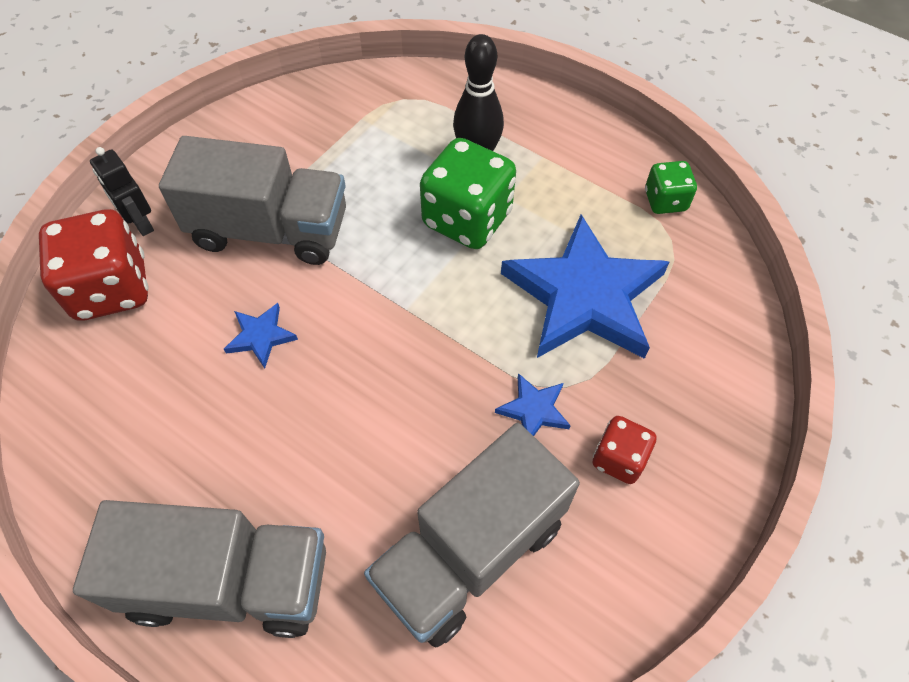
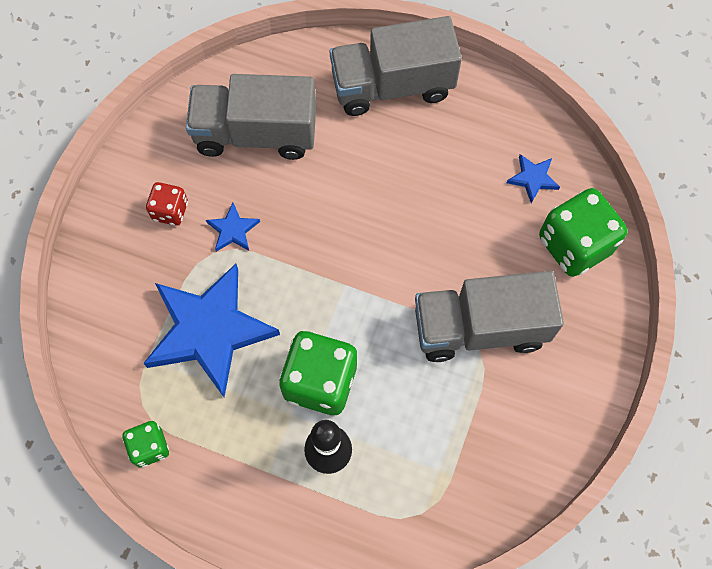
camera: 165 degrees right, 10 degrees up
red dice [39,209,148,321] -> green dice [539,188,627,277]
black robot [90,147,154,236] -> none
blue star [224,303,298,369] -> blue star moved to [507,154,560,203]
grey truck [364,423,580,648] -> grey truck turned 120 degrees counterclockwise [186,74,316,160]

